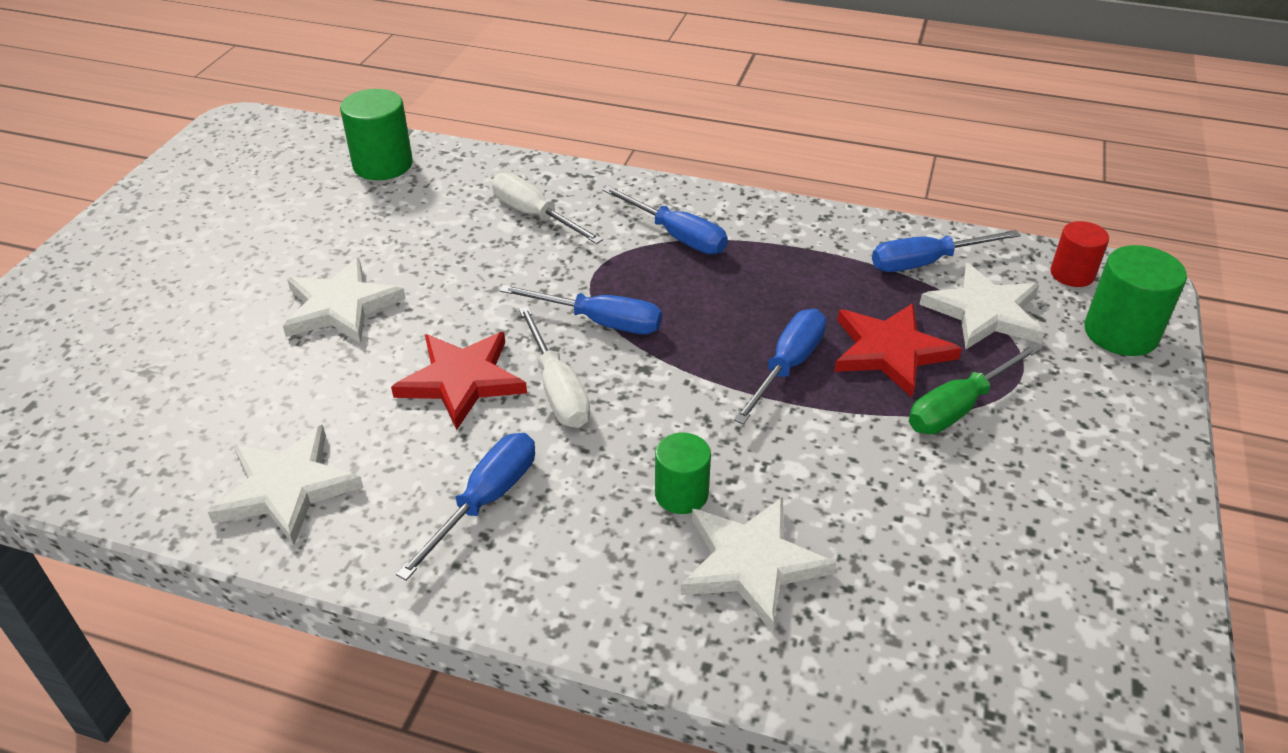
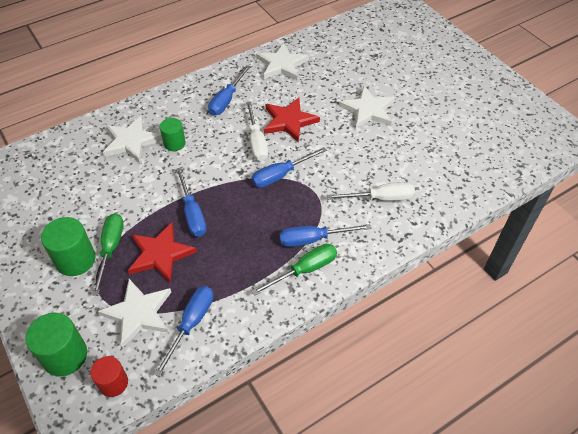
camera: 130 degrees right, 10 degrees up
green cylinder [340,89,413,180] -> green cylinder moved to [41,217,96,276]
blue screwdriver [396,433,535,581] -> blue screwdriver turned 45 degrees clockwise [208,65,251,116]
white screwdriver [519,306,590,428] -> white screwdriver turned 120 degrees counterclockwise [246,101,268,161]
none -> green screwdriver [251,244,337,296]

